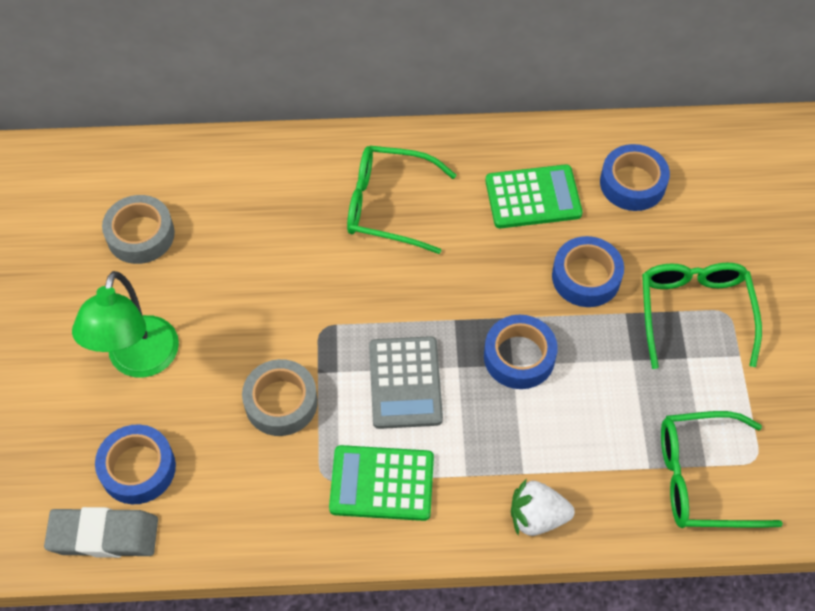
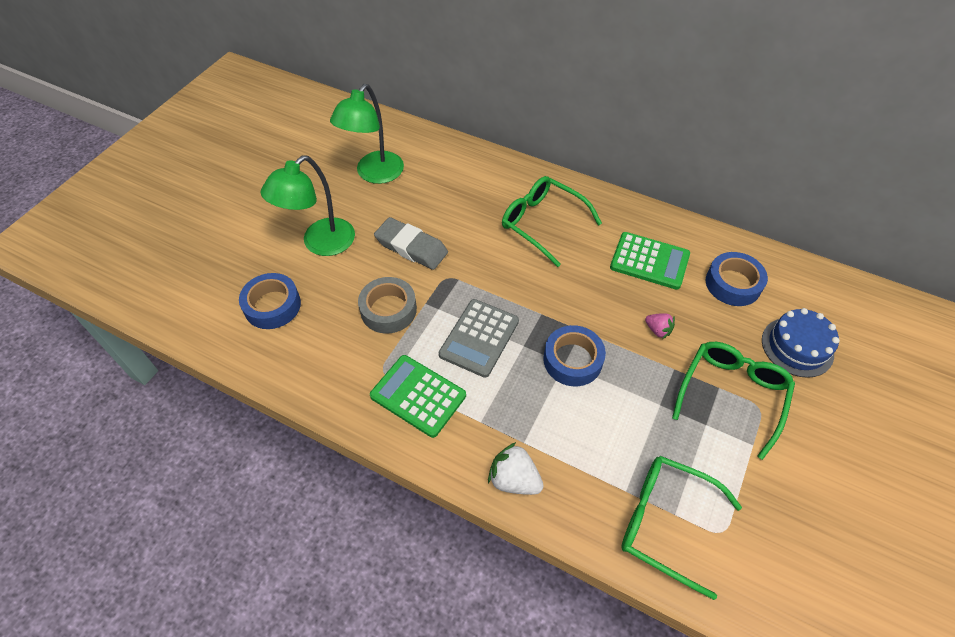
camera: 30 degrees right, 5 degrees down
grey eraser [44,507,158,558] -> grey eraser moved to [374,217,448,270]
grey tape [102,195,175,264] -> green lamp [330,84,404,184]
blue tape [552,236,624,307] -> pink strawberry [645,313,675,339]
none -> blue cake [762,308,840,378]

